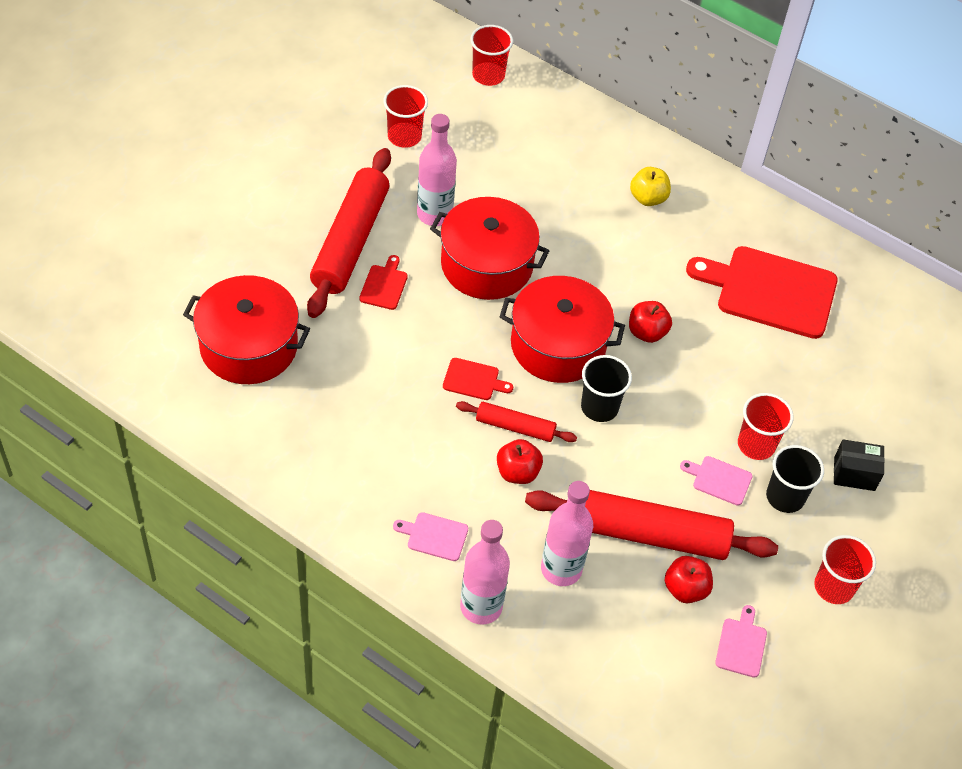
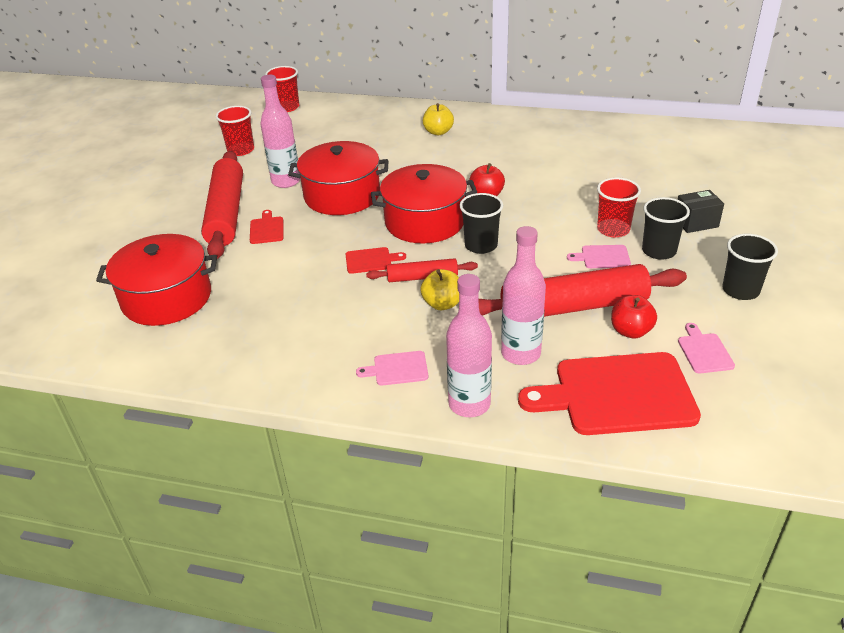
camera: 15 degrees left, 15 degrees down
red apple [497,439,543,484] -> yellow apple [420,269,459,310]
red cutting board [686,246,837,339] -> red cutting board moved to [518,352,701,435]
red cup [814,535,876,604] -> black cup [722,234,778,300]

